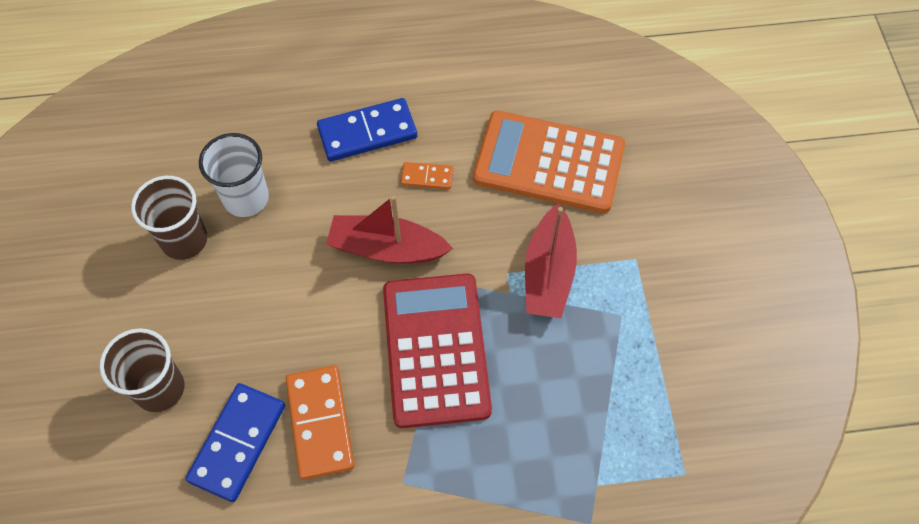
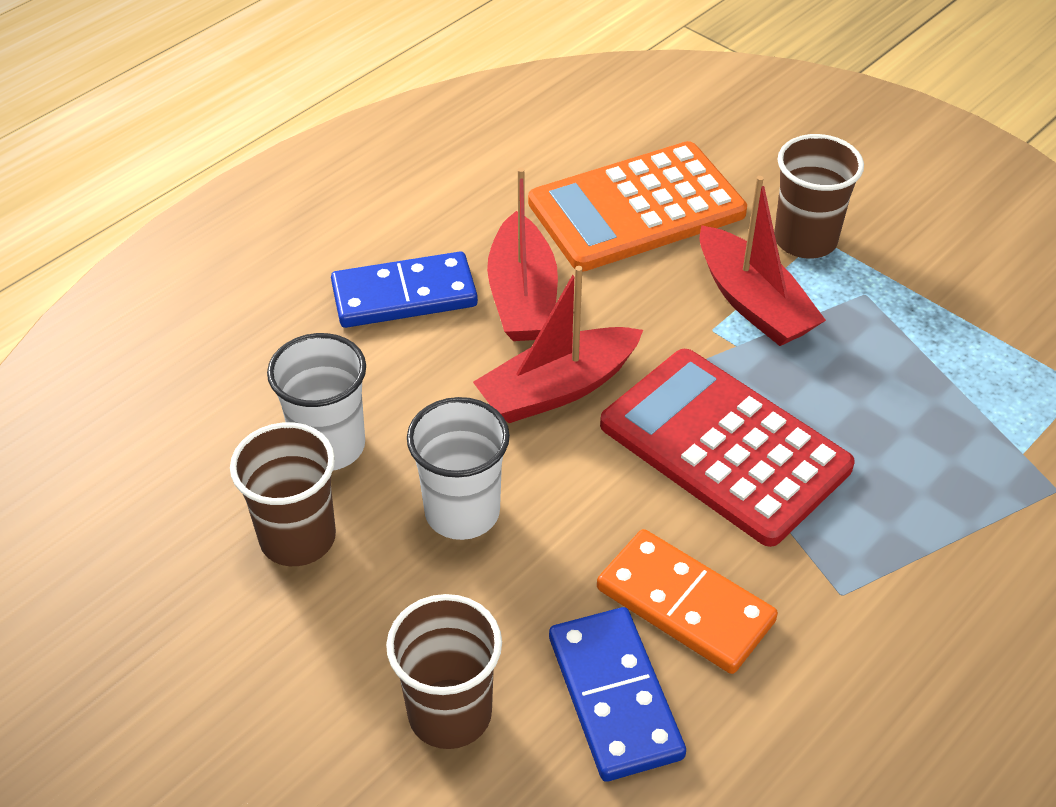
camera: 40 degrees left, 15 degrees down
blue domino [317,98,417,161] -> blue domino turned 45 degrees clockwise [331,252,478,328]
orange domino [401,162,453,189] -> red boat [487,168,558,341]
none -> white cup [407,397,510,540]
none -> brown cup [774,134,864,259]

